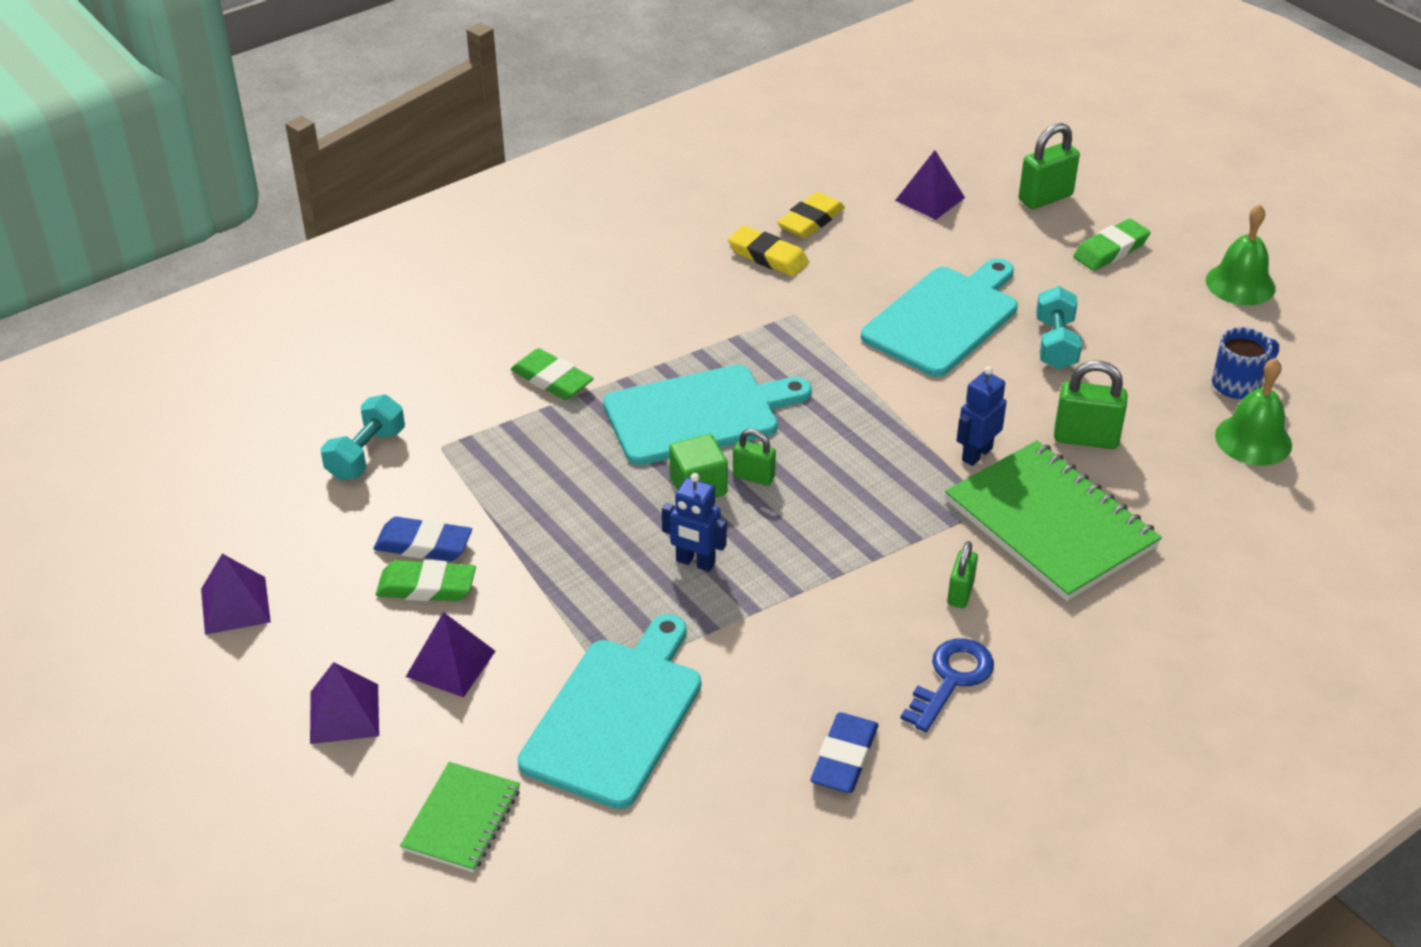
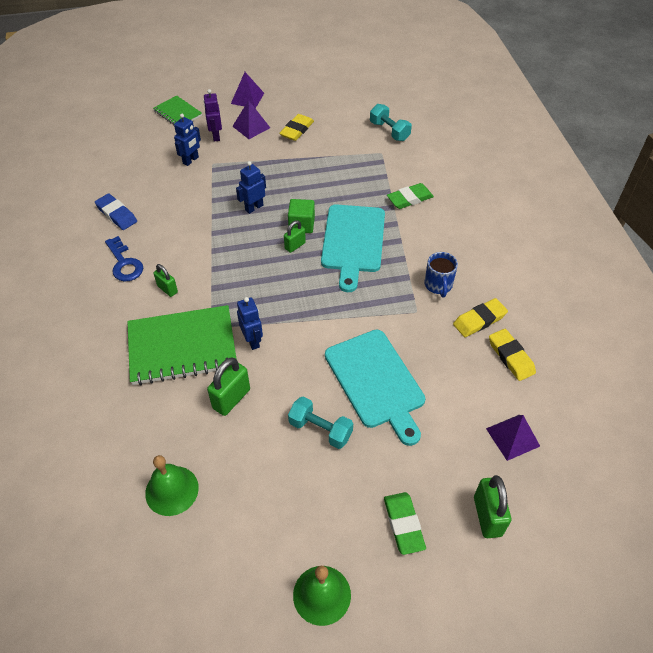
camera: 115 degrees right, 10 degrees up
purple pyramid [201,554,271,635] -> none
blue eraser [373,517,472,561] -> none
green eraser [376,560,476,601] -> yellow eraser [279,114,314,141]
turquoise cutting board [517,614,701,809] -> blue robot [174,114,201,166]
blue mug [1212,327,1279,399] -> blue mug moved to [425,252,458,297]
none -> purple robot [203,89,222,142]

